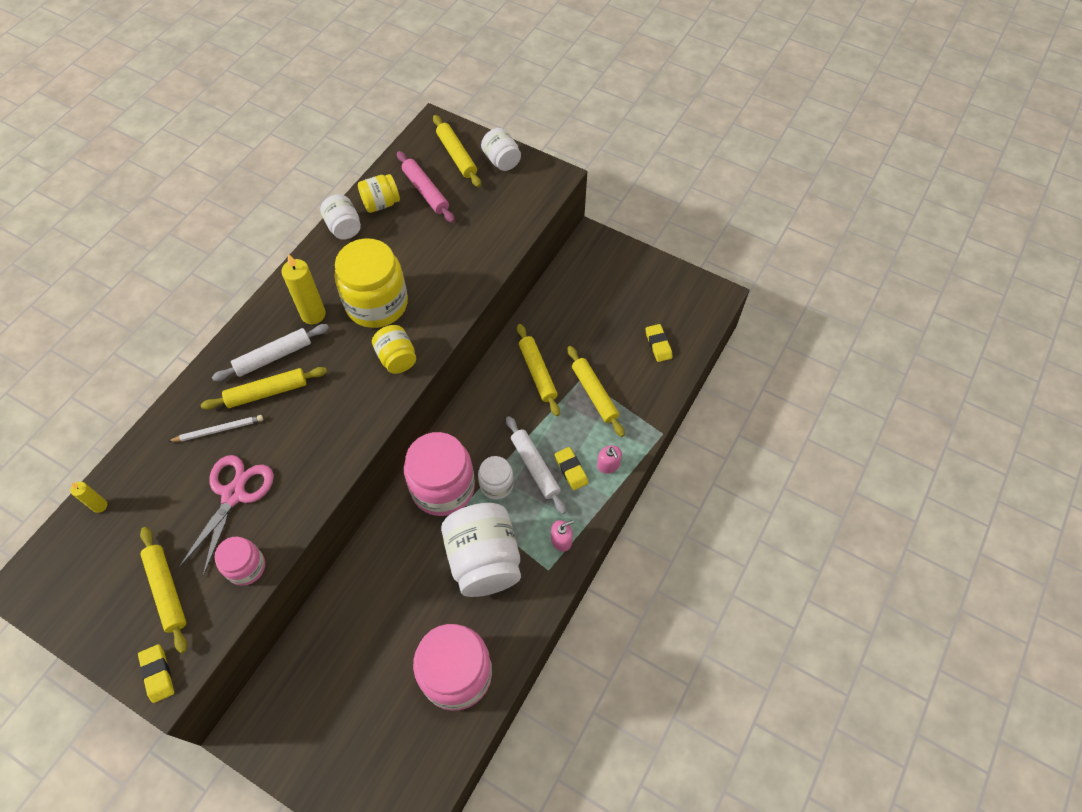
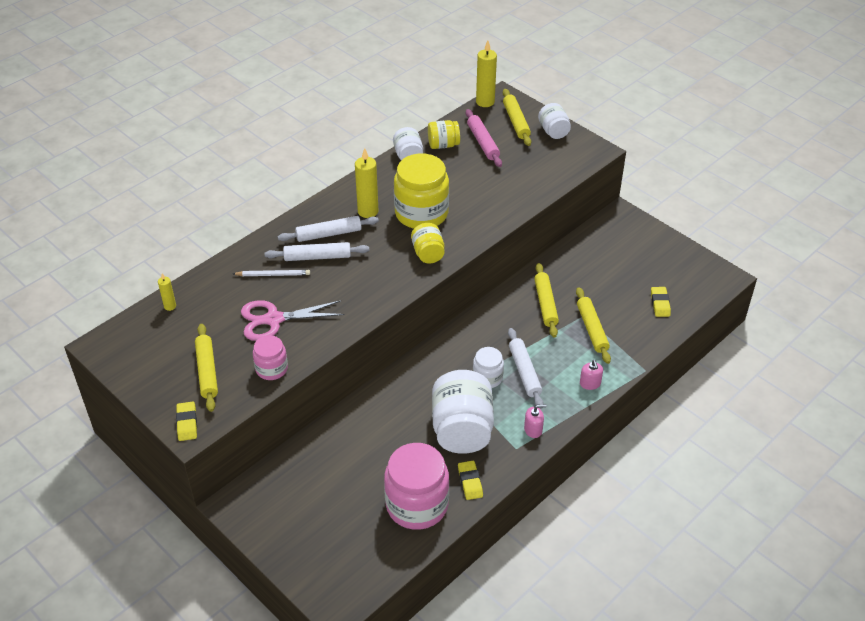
camera: 15 degrees right, 15 degrees down
pink scissors [179,455,274,576] -> pink scissors turned 135 degrees counterclockwise [241,300,344,341]
yellow rolling pin [201,367,327,410] -> white rolling pin [264,242,369,261]
pink jar [404,432,475,516] -> none
yellow eraser [555,447,588,490] -> yellow eraser moved to [458,461,483,500]
none -> yellow candle [476,40,497,107]

